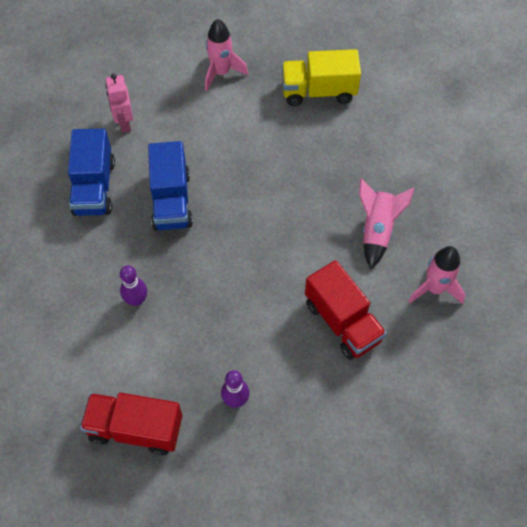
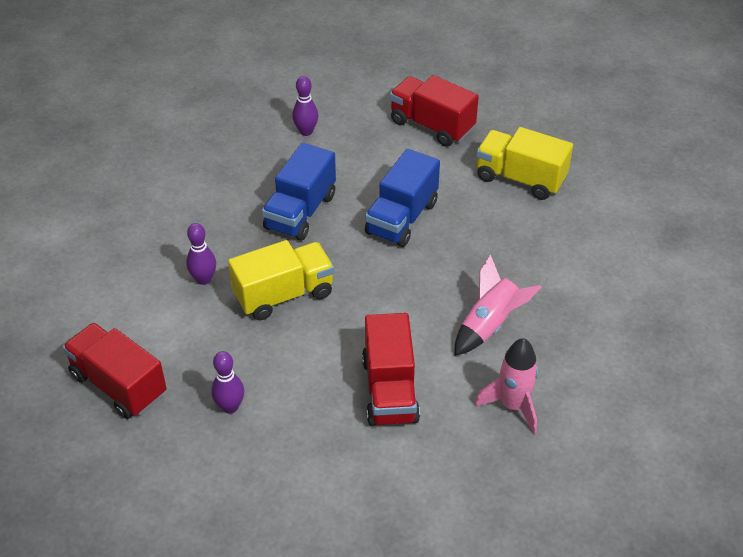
camera: 30 degrees right, 15 degrees down
blue truck [68,128,115,216] -> blue truck moved to [365,149,440,247]
pink robot [105,74,133,133] -> purple bowling pin [292,76,318,136]
pink rocket [205,19,248,91] -> red truck [390,75,479,147]
none -> yellow truck [228,240,334,320]

